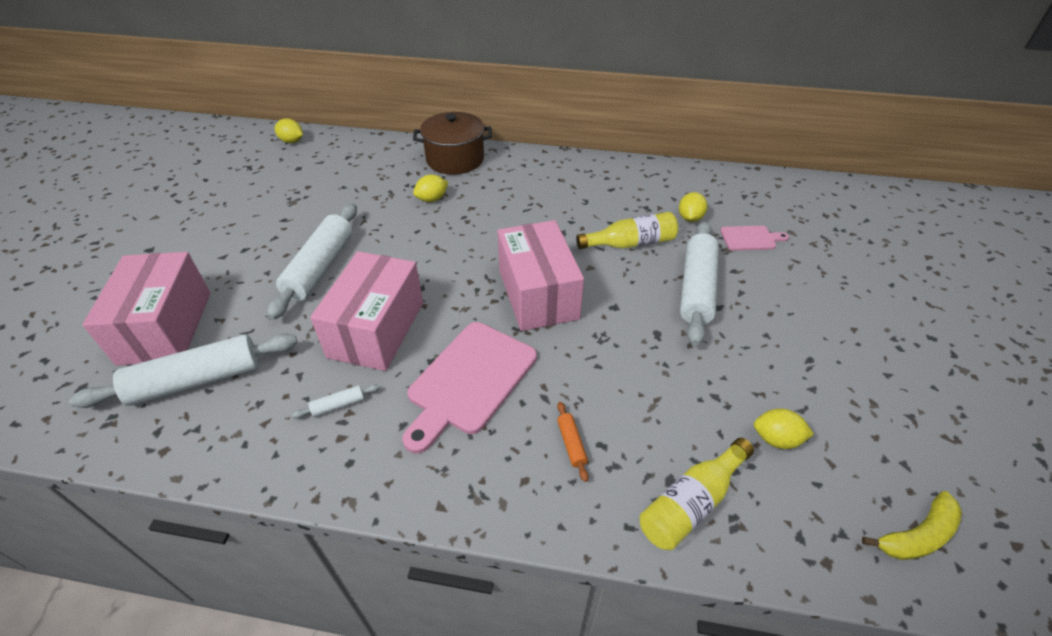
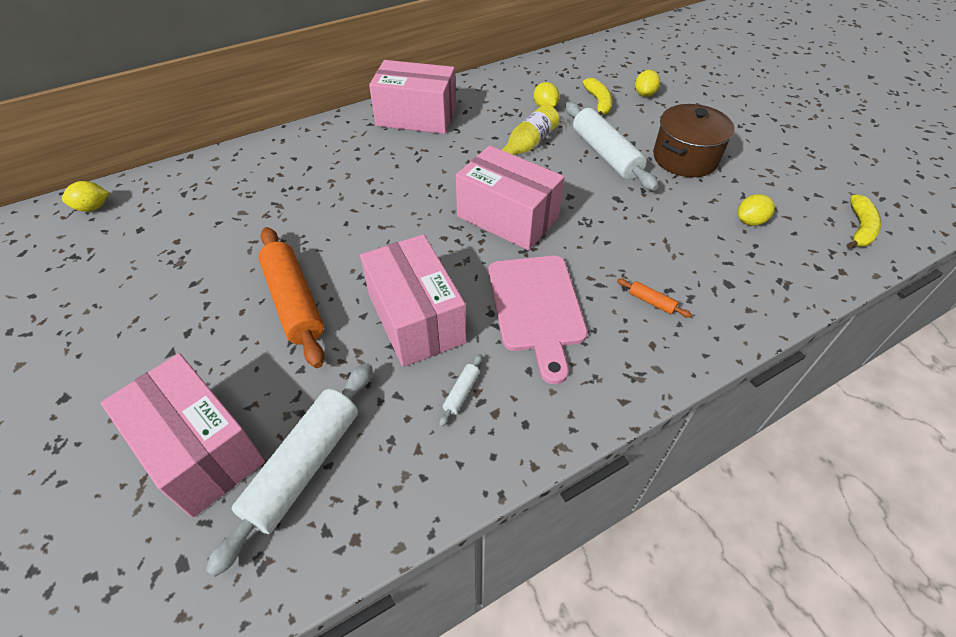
camera: 40 degrees left, 5 degrees up
white rolling pin [267,203,357,320] -> orange rolling pin [258,227,325,368]
brown pot [413,112,492,174] -> brown pot moved to [653,104,735,177]
yellow lemon [413,175,448,202] -> yellow lemon moved to [635,70,660,97]
yellow bottle [640,438,754,550] -> none
pink cutting board [720,226,789,251] -> yellow banana [583,78,613,115]
none -> pink box [369,60,456,134]

